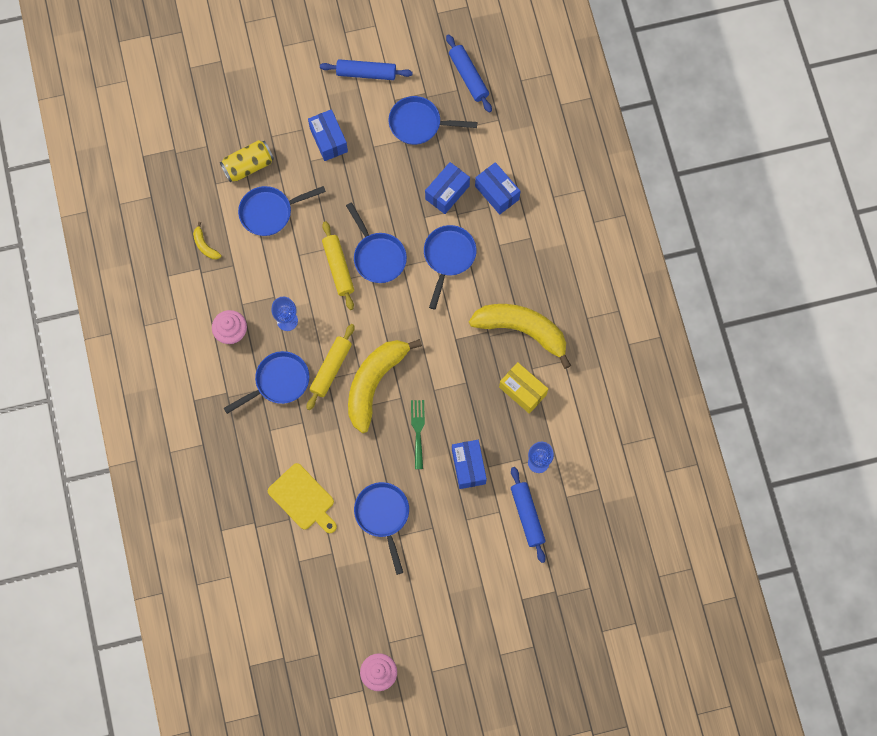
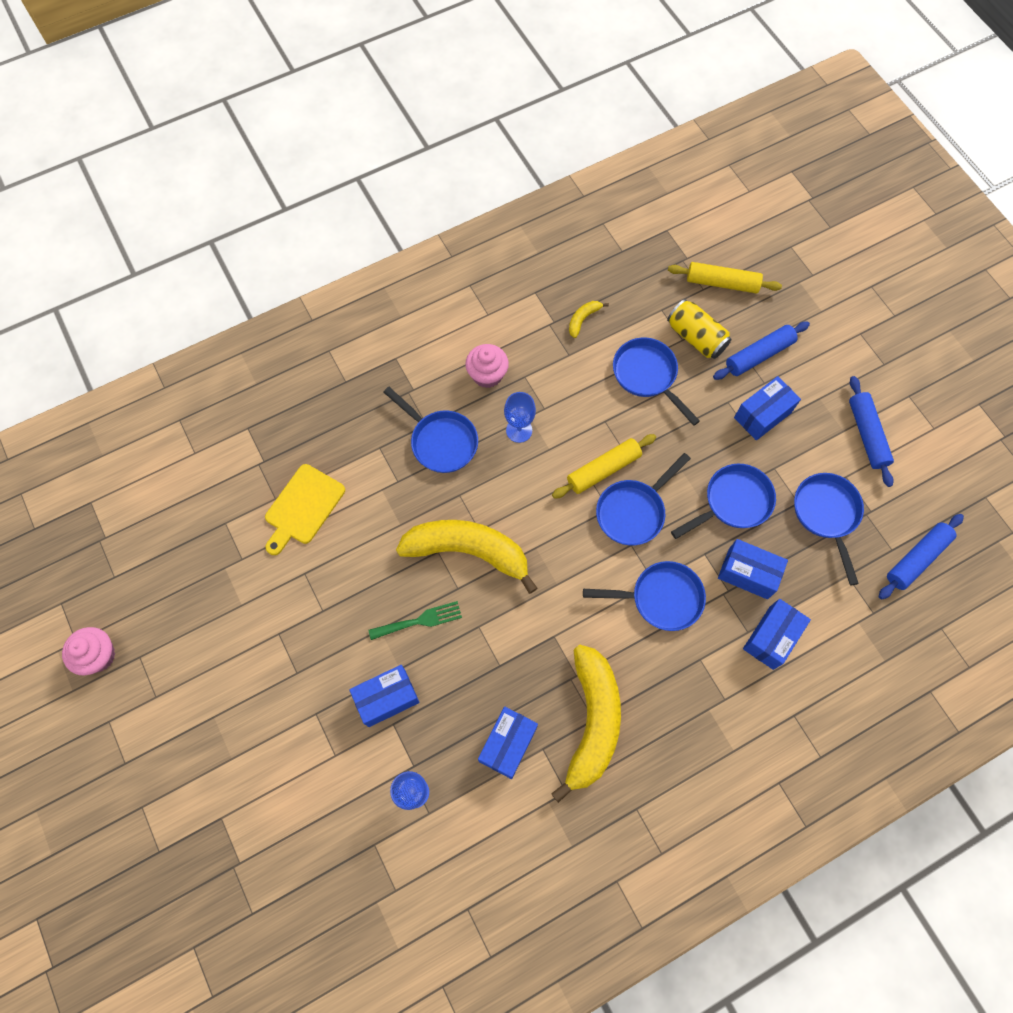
camera: 75 degrees right, 5 degrees down
yellow rolling pin [307,324,354,410] -> yellow rolling pin moved to [668,262,782,294]
blue pan [354,482,409,575] -> blue pan moved to [671,464,776,539]
yellow box [499,362,548,414] -> blue box [478,707,538,779]
blue rolling pin [511,467,546,563] -> blue rolling pin moved to [713,321,810,380]

